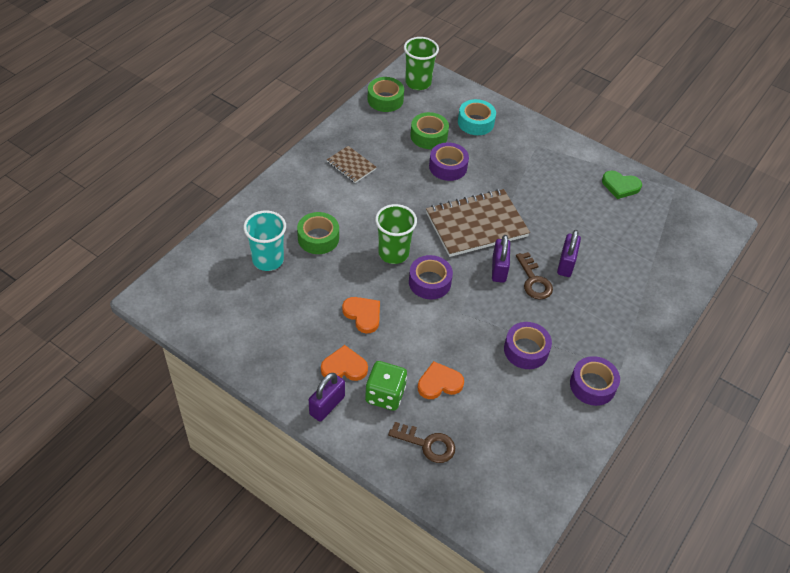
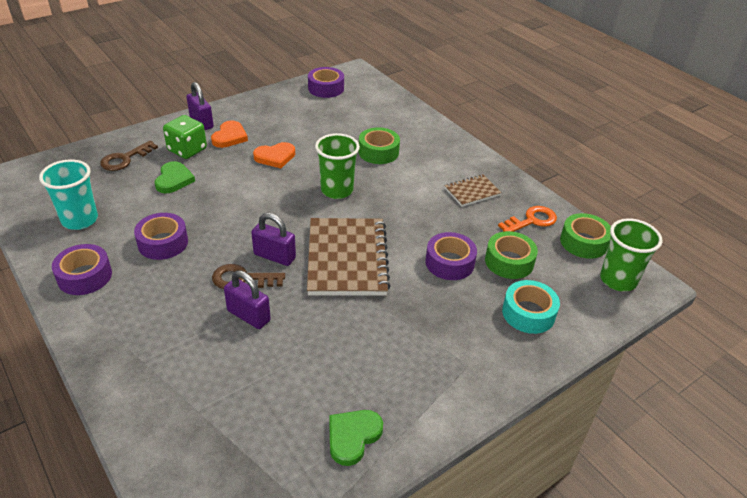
camera: 110 degrees right, 10 degrees down
turquoise cup [243,210,286,271] -> turquoise cup moved to [39,159,98,230]
purple tape [409,255,453,300] -> purple tape moved to [308,67,344,98]
orange heart [418,361,464,399] -> green heart [155,161,195,193]
none -> orange key [498,206,557,232]

